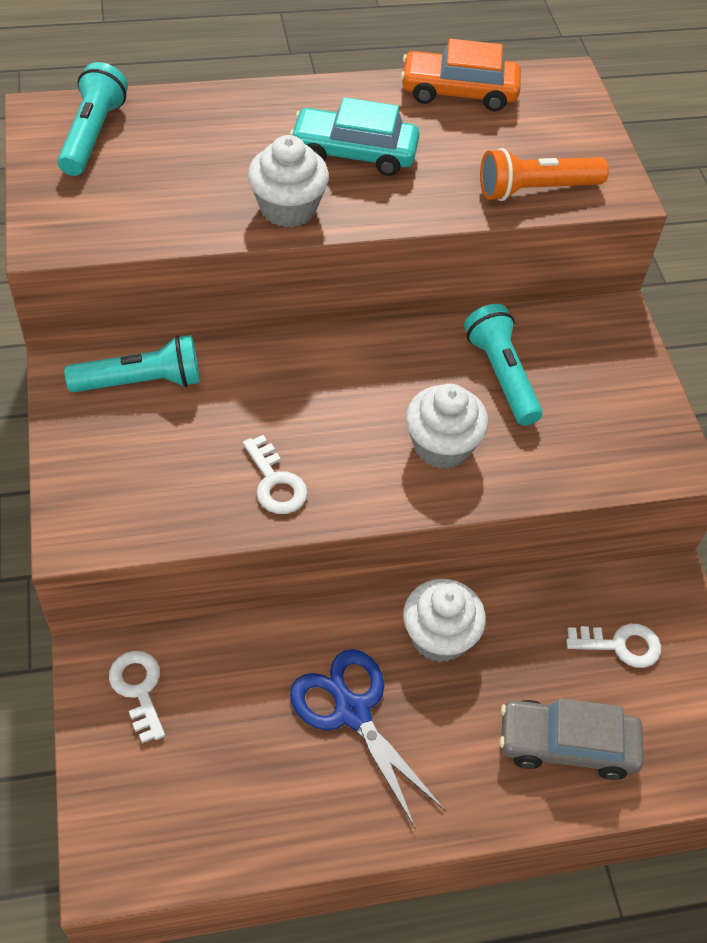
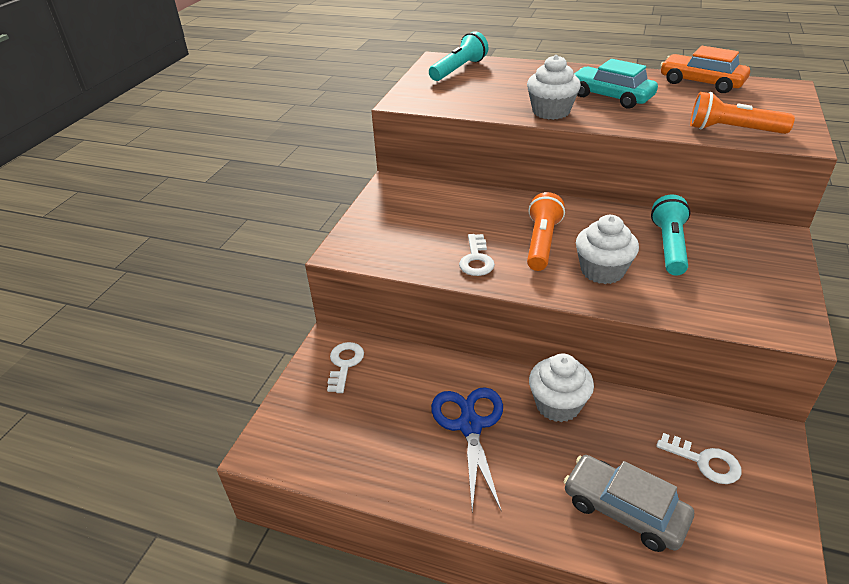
camera: 35 degrees right, 15 degrees down
turquoise flashlight [64,335,200,392] -> none
none -> orange flashlight [527,192,565,271]

